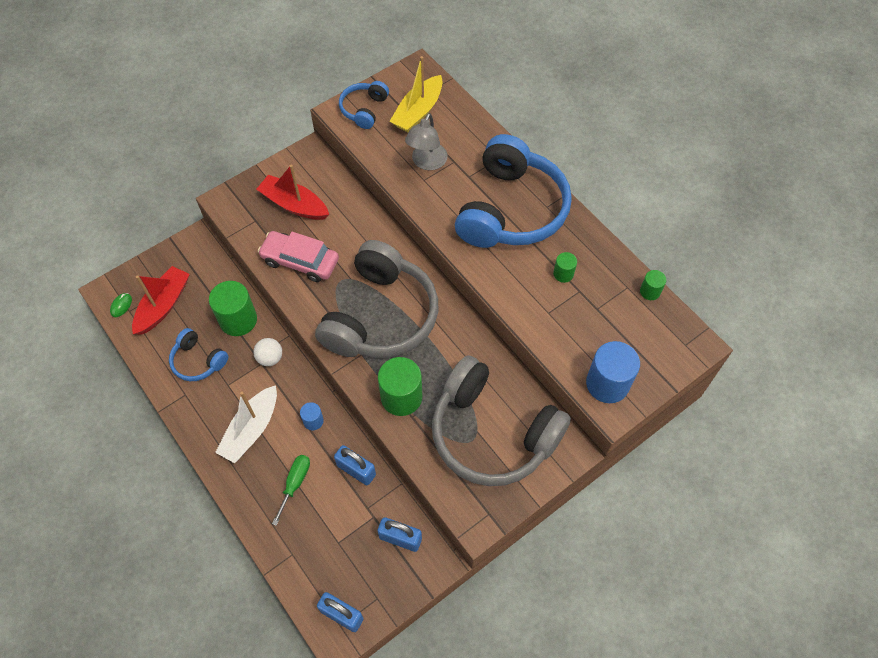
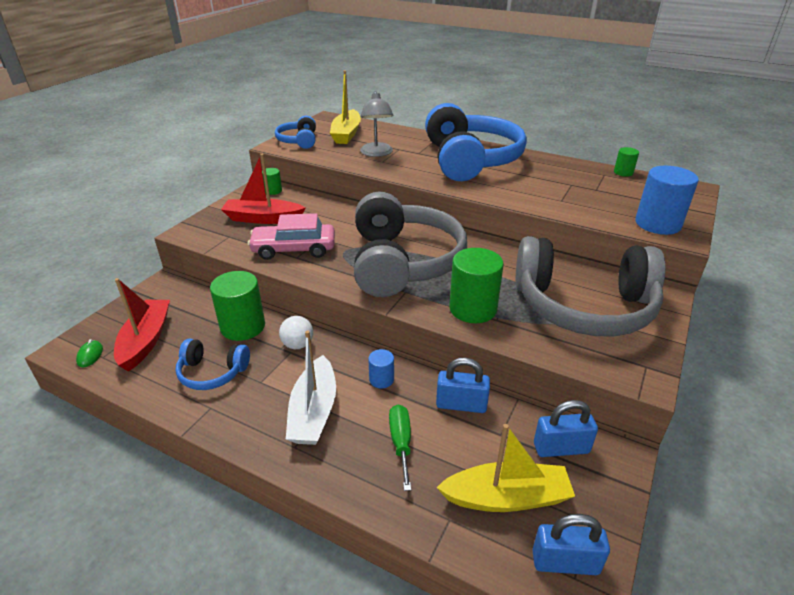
camera: 25 degrees left, 25 degrees down
green cylinder [553,252,577,283] -> green cylinder moved to [262,168,282,195]
none -> yellow boat [436,424,575,512]

